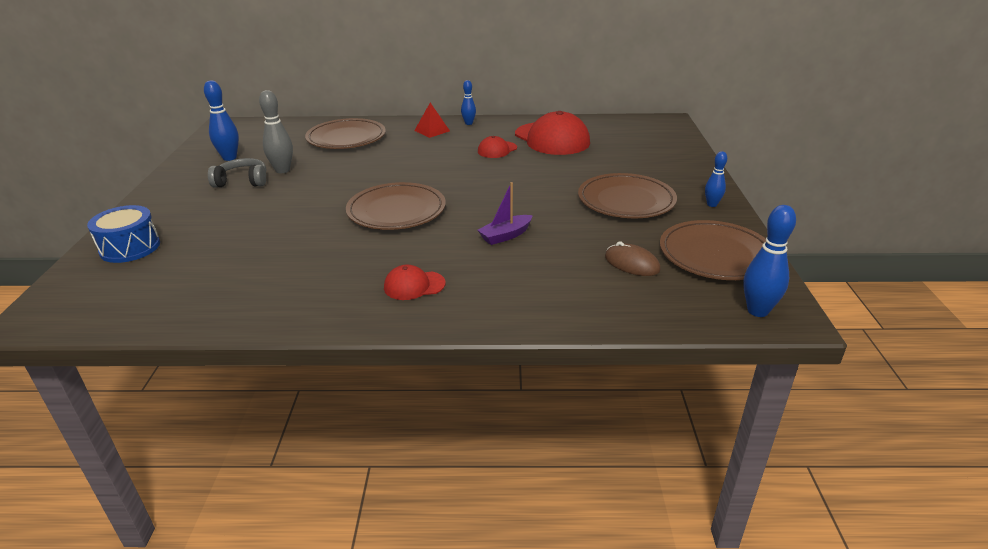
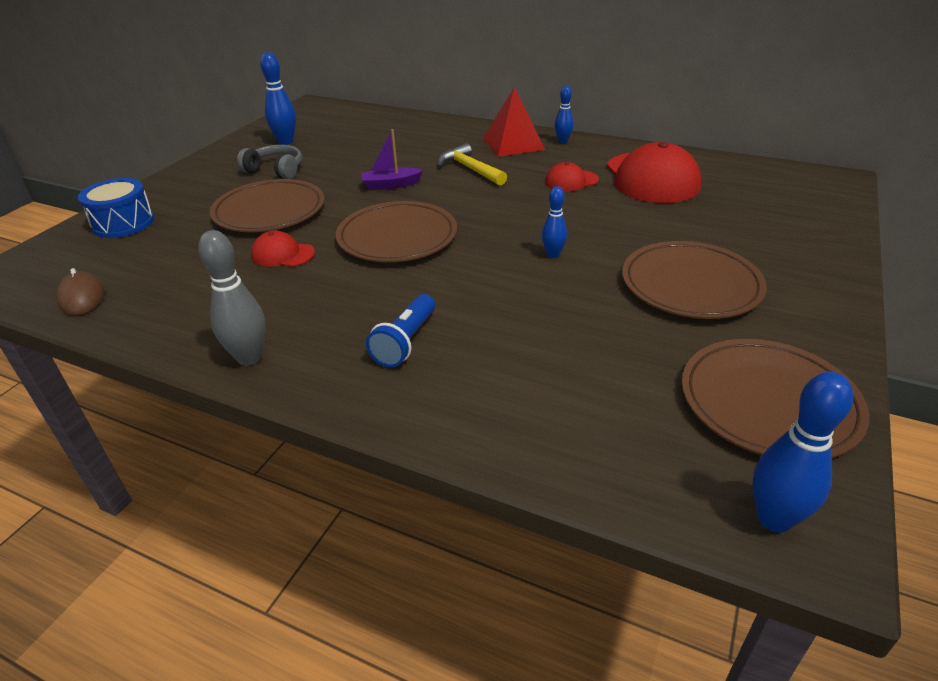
camera: 25 degrees right, 5 degrees up
grey bowling pin [259,90,293,173] -> grey bowling pin moved to [198,230,266,366]
brown plate [305,118,386,149] -> brown plate moved to [210,179,324,232]
red cap [384,264,445,300] -> red cap moved to [251,231,315,267]
red pyramid [414,103,450,138] -> red pyramid [483,87,545,157], size x1.56
purple boat [478,182,533,245] -> purple boat moved to [361,129,423,190]
brown mouse [605,241,661,276] -> brown mouse moved to [56,268,104,316]
blue bowling pin [705,151,727,207] -> blue bowling pin moved to [542,186,567,258]
none -> blue flashlight [366,294,435,367]
none -> yellow hammer [438,143,507,186]

